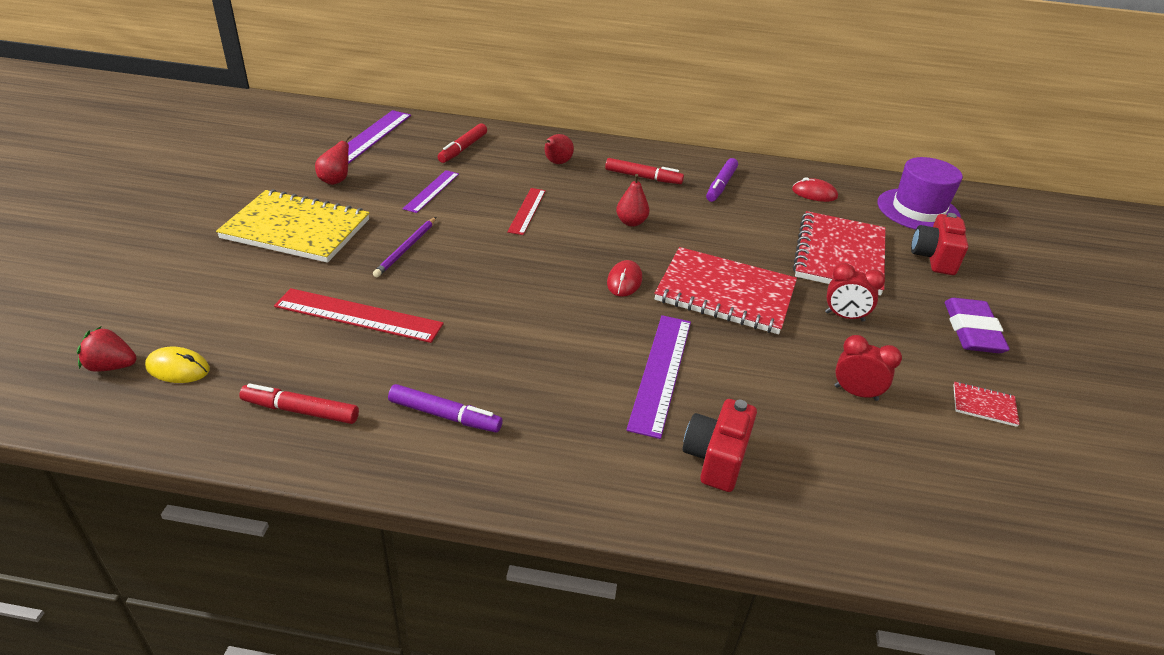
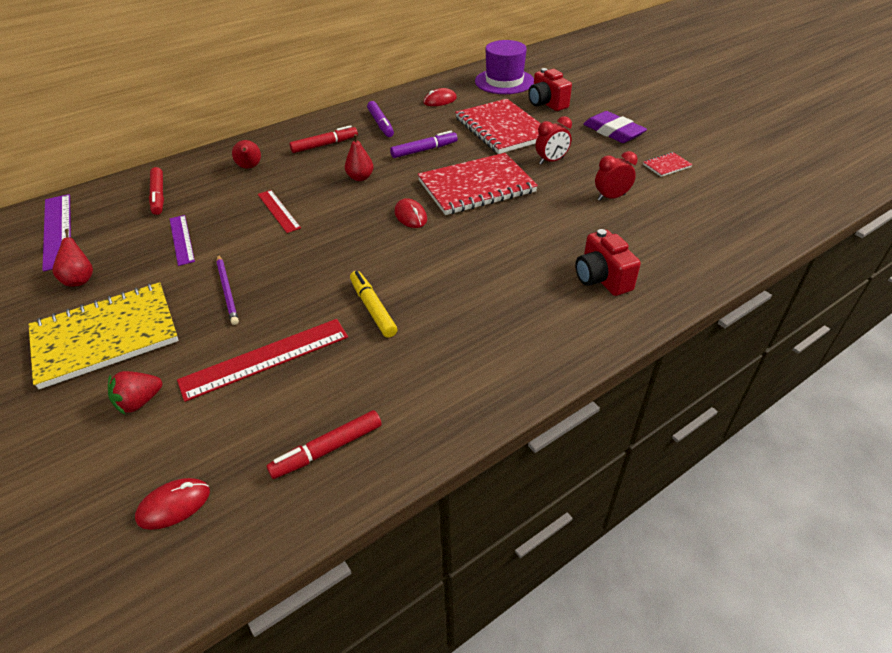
camera: 40 degrees left, 5 degrees up
red strawberry [77,327,137,372] -> red strawberry moved to [108,371,162,415]
yellow mouse [145,346,210,383] -> red mouse [135,478,210,530]
purple marker [388,384,503,433] -> purple marker moved to [390,131,458,158]
purple ruler [626,315,691,439] -> none
none -> yellow marker [350,271,397,338]

